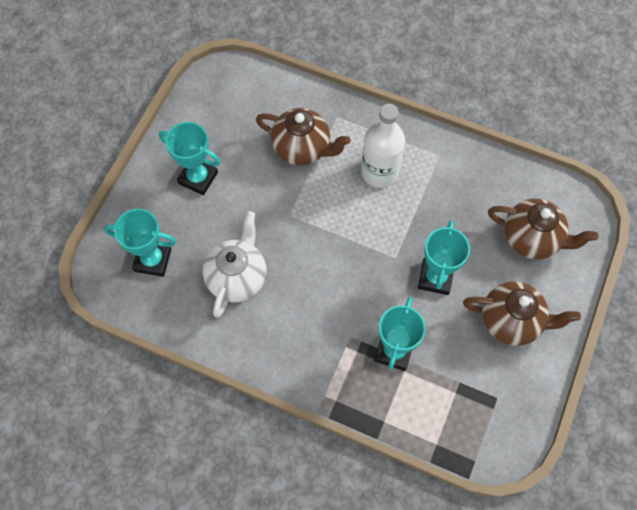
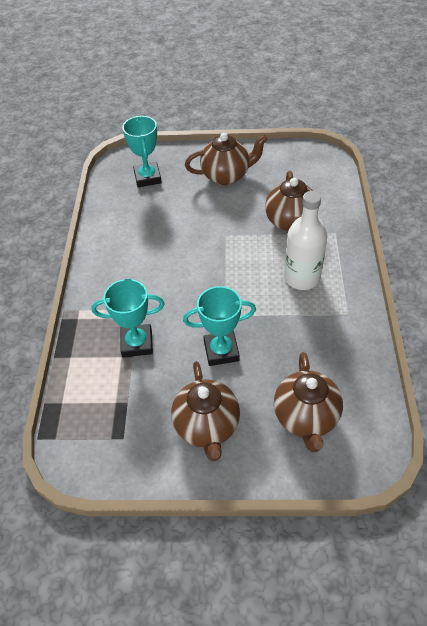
camera: 70 degrees right, 15 degrees down
turquoise trophy [159,122,220,195] -> brown teapot [185,133,268,185]
white teapot [203,211,266,317] -> none

